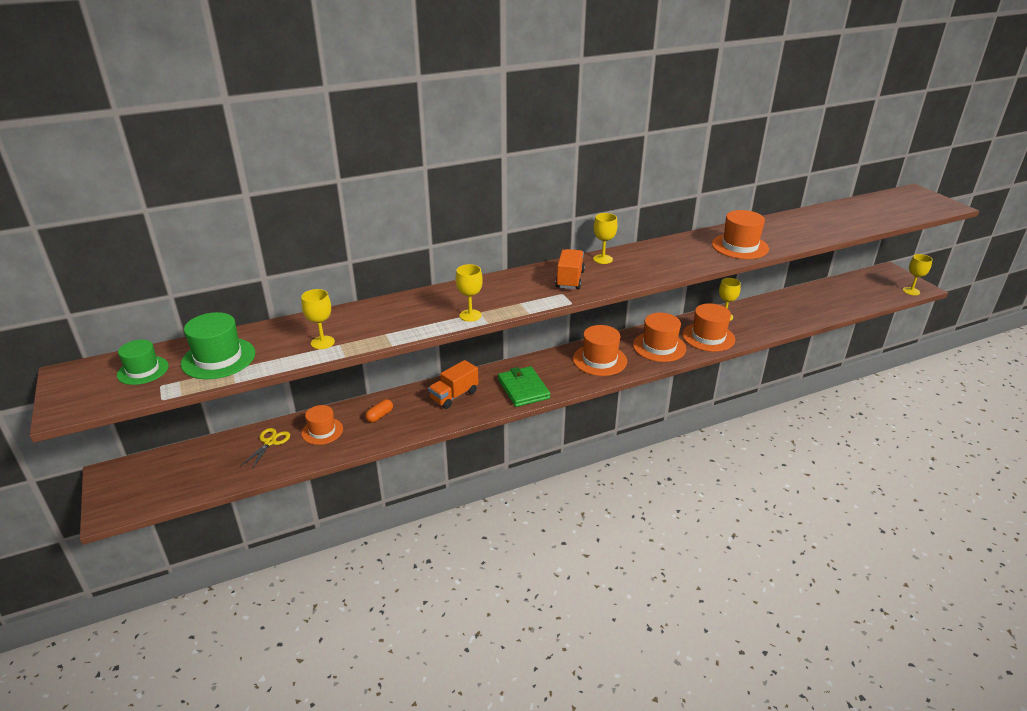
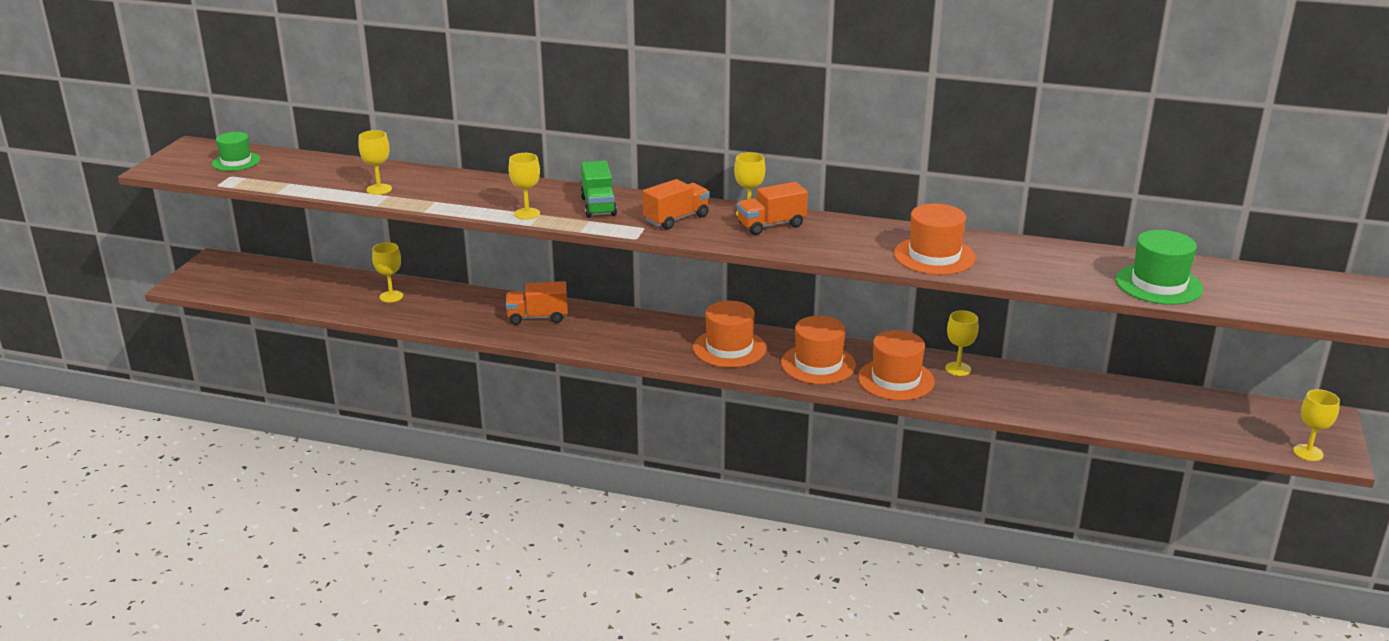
camera: 40 degrees right, 5 degrees down
green hat [181,312,255,379] -> green hat moved to [1116,230,1204,305]
yellow scissors [241,428,290,469] -> none
orange hat [301,405,343,445] -> yellow goblet [372,242,403,302]
orange capsule [365,399,393,422] -> none
green wallet [498,366,550,407] -> none
none -> green truck [580,161,617,218]
none -> orange truck [737,182,808,235]

